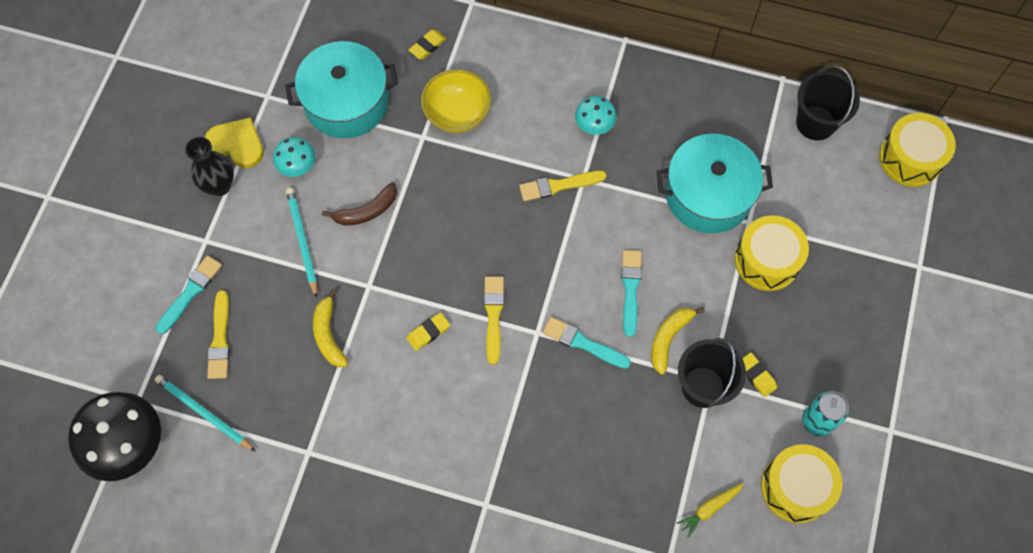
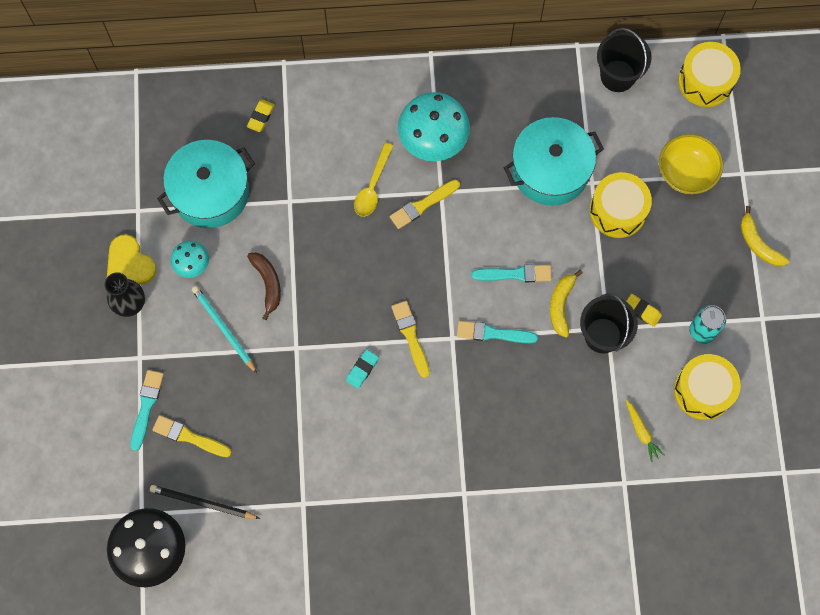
camera: 20 degrees left, 5 degrees up
turquoise pencil [155,375,256,452] -> black pencil [150,485,260,519]
yellow heart [205,117,264,168] -> yellow heart turned 135 degrees counterclockwise [107,234,156,285]
yellow brush [207,290,230,379] -> yellow brush turned 135 degrees clockwise [152,415,232,457]
yellow banana [313,289,348,367] -> yellow banana moved to [741,206,790,266]
brown banana [322,182,397,225] -> brown banana turned 60 degrees counterclockwise [247,252,281,320]
yellow eraser [407,312,450,351] -> turquoise eraser [346,349,379,389]
yellow bowl [421,69,491,133] -> yellow bowl moved to [659,134,723,194]
turquoise mushroom [575,96,617,135] -> turquoise mushroom [398,92,470,161], size x1.90
turquoise brush [621,250,642,337] -> turquoise brush turned 105 degrees clockwise [471,264,552,282]
yellow carrot [677,483,743,538] -> yellow carrot turned 60 degrees counterclockwise [626,400,665,462]
none -> yellow spoon [354,143,393,217]

